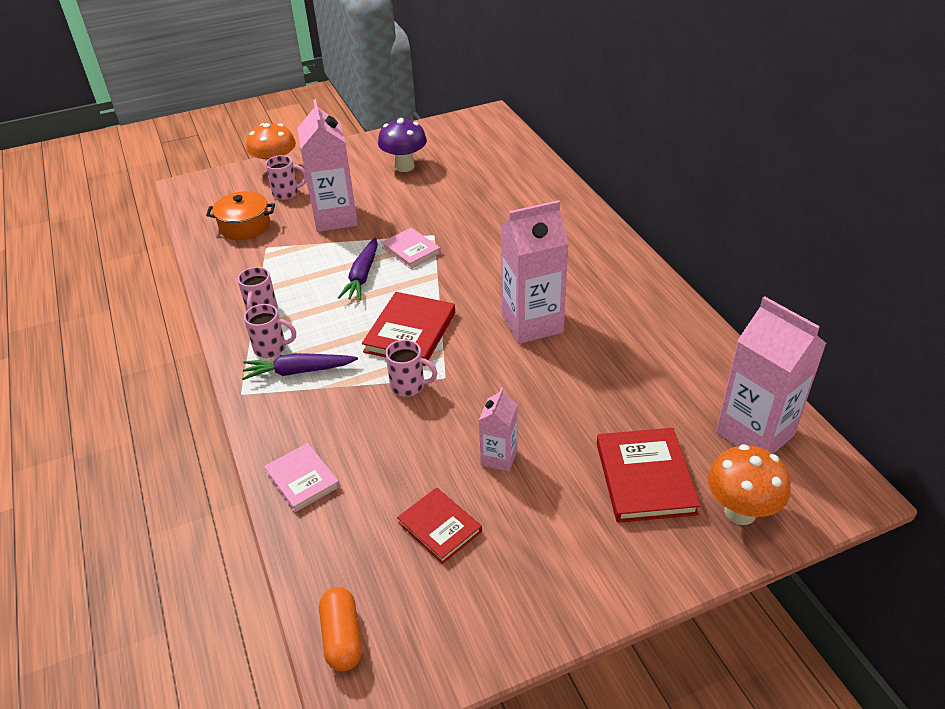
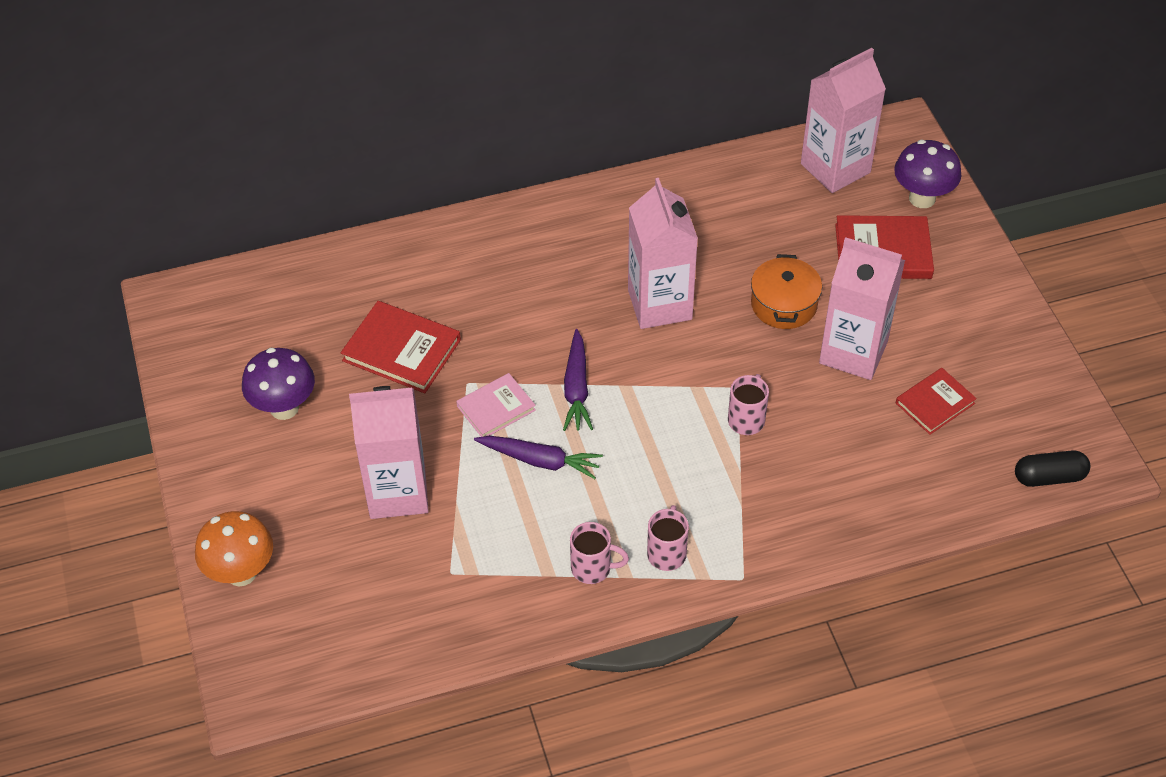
camera: 85 degrees left, 10 degrees up
orange pot [206,191,275,240] -> orange pot moved to [751,254,822,329]
purple carrot [242,353,358,380] -> purple carrot moved to [563,329,593,431]
pink book [264,443,340,512] -> none
pink mug [265,155,307,200] -> none
orange capsule [319,587,362,671] -> black capsule [1015,450,1090,487]
red book [362,292,455,366] -> red book moved to [341,301,461,393]
pink carton [479,387,518,472] -> pink carton [819,237,905,380], size x1.89
orange mushroom [708,444,791,525] -> purple mushroom [894,140,962,208]

